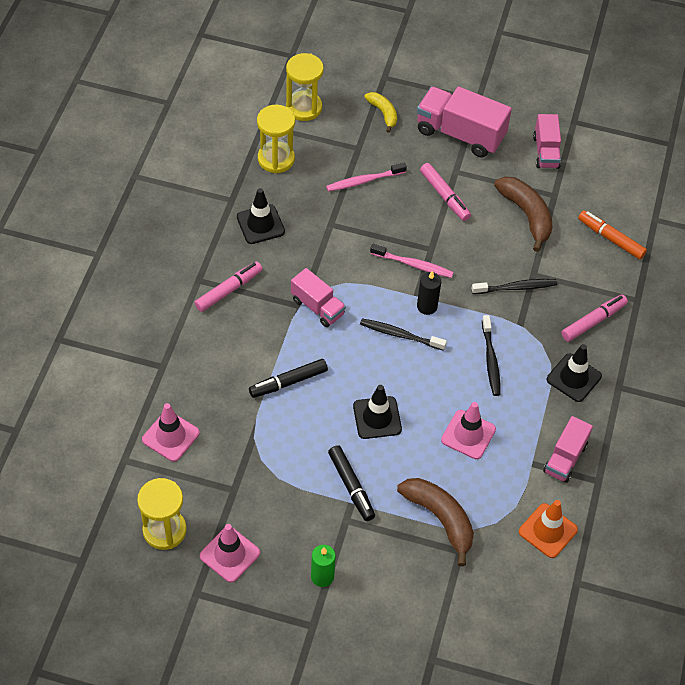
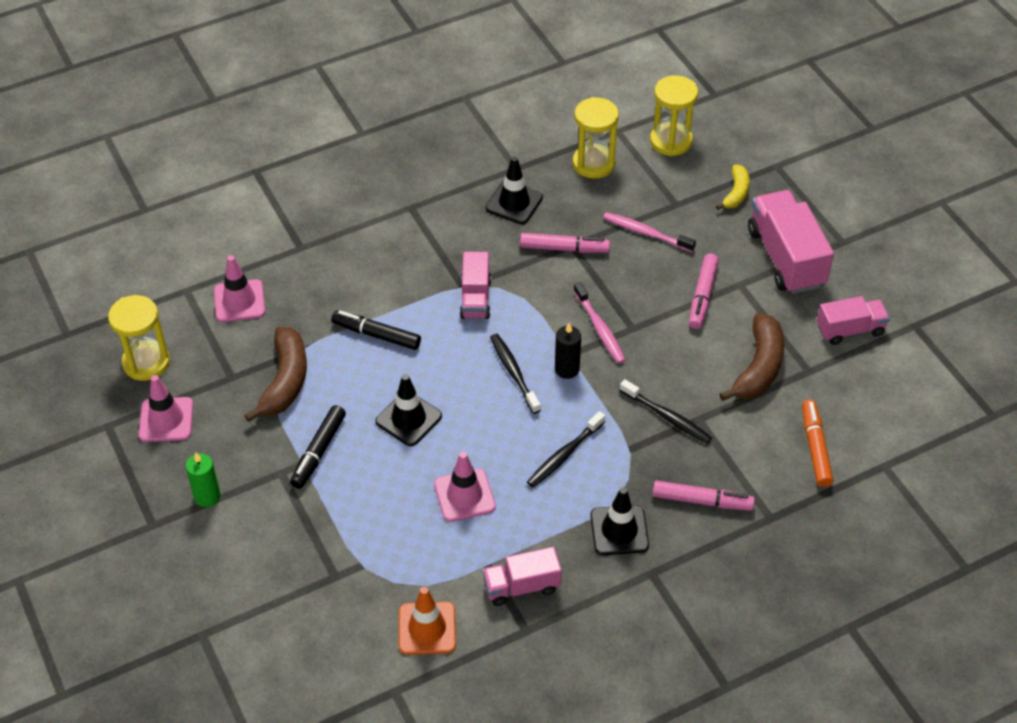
camera: 50 degrees right, 5 degrees down
pink marker [194,261,262,312] -> pink marker moved to [520,233,610,253]
brown banana [397,478,474,566] -> brown banana moved to [244,327,307,422]
pink truck [533,114,561,169] -> pink truck turned 150 degrees counterclockwise [817,296,890,345]

